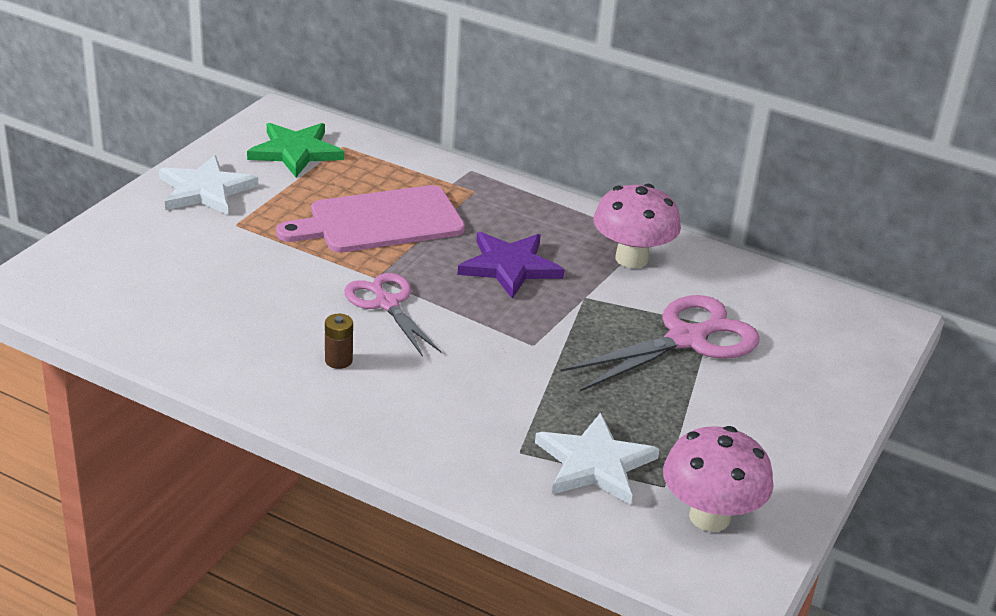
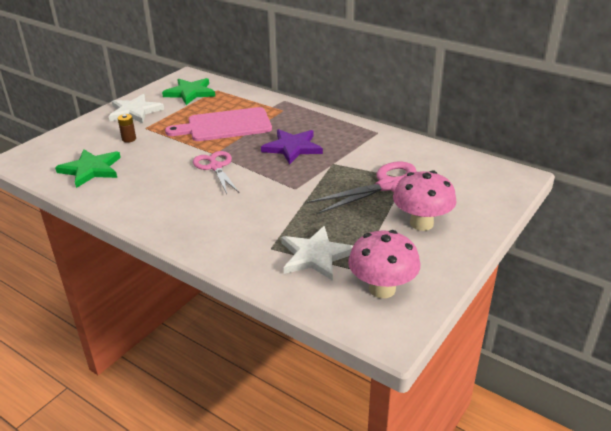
camera: 10 degrees right, 0 degrees up
brown battery [325,314,353,369] -> brown battery moved to [118,114,136,143]
pink mushroom [593,184,681,268] -> pink mushroom moved to [393,170,457,231]
none -> green star [55,149,121,188]

